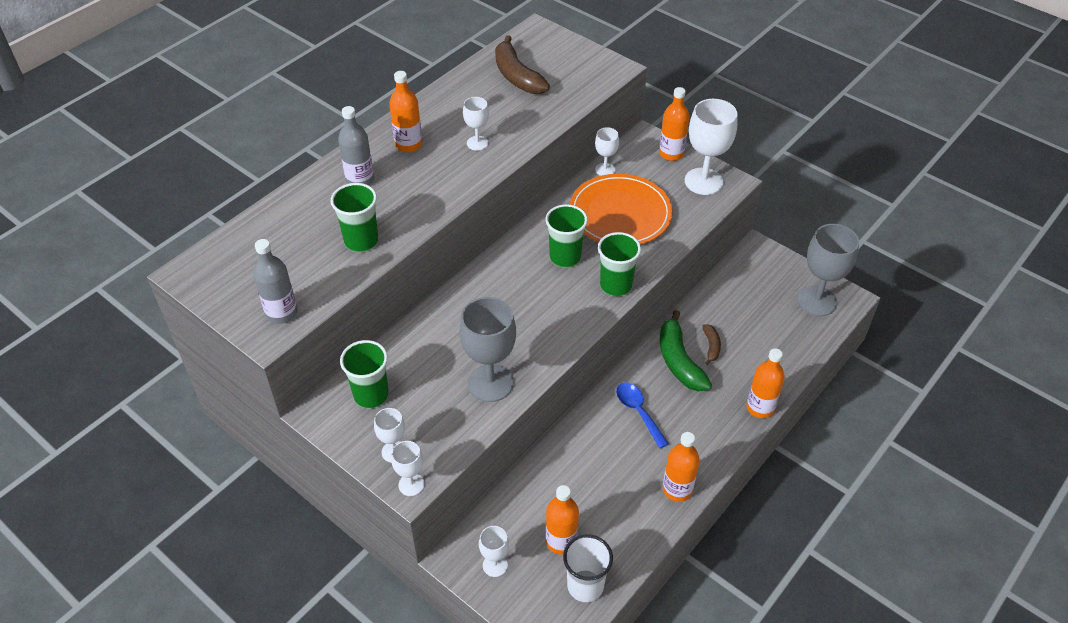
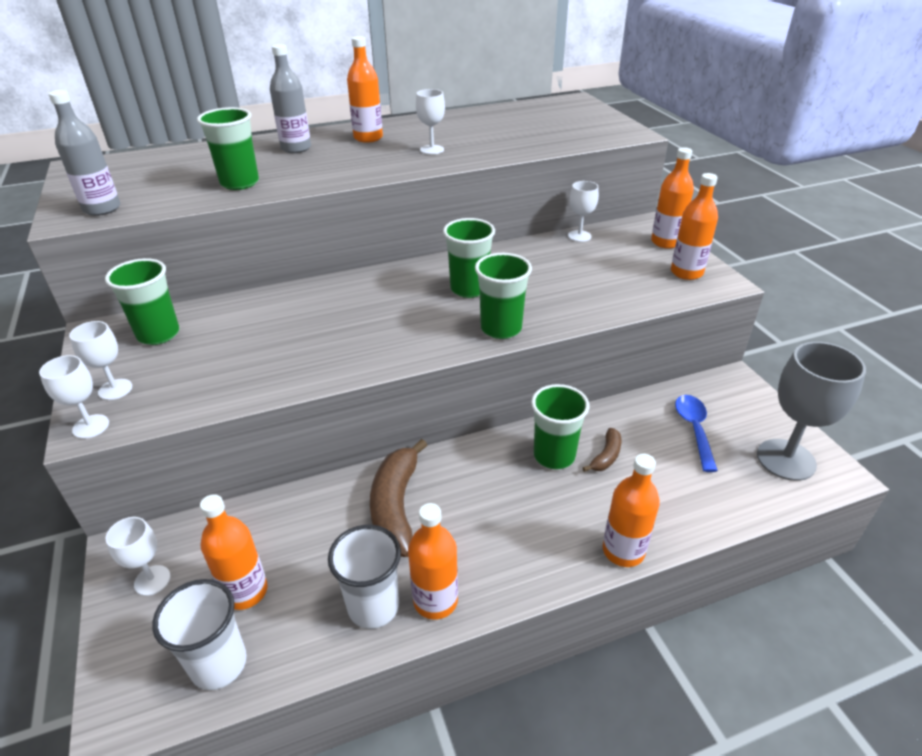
camera: 30 degrees right, 10 degrees down
grey goblet [459,297,516,402] -> none
brown banana [495,35,550,94] -> brown banana moved to [370,439,427,557]
orange plate [570,174,673,244] -> none
blue spoon [616,382,669,449] -> blue spoon moved to [675,395,718,472]
green banana [660,310,712,391] -> green cup [531,384,589,469]
white goblet [685,99,737,195] -> orange bottle [671,173,718,280]
none -> white cup [328,525,401,629]

